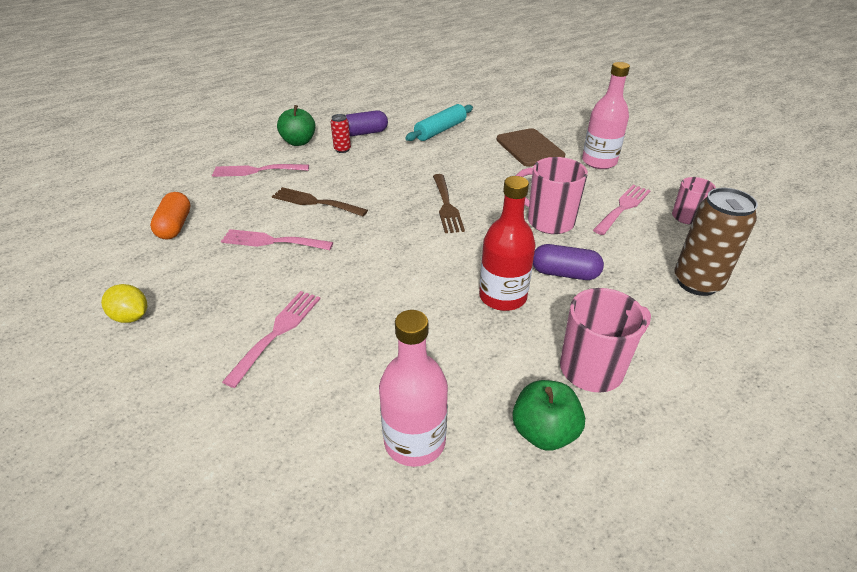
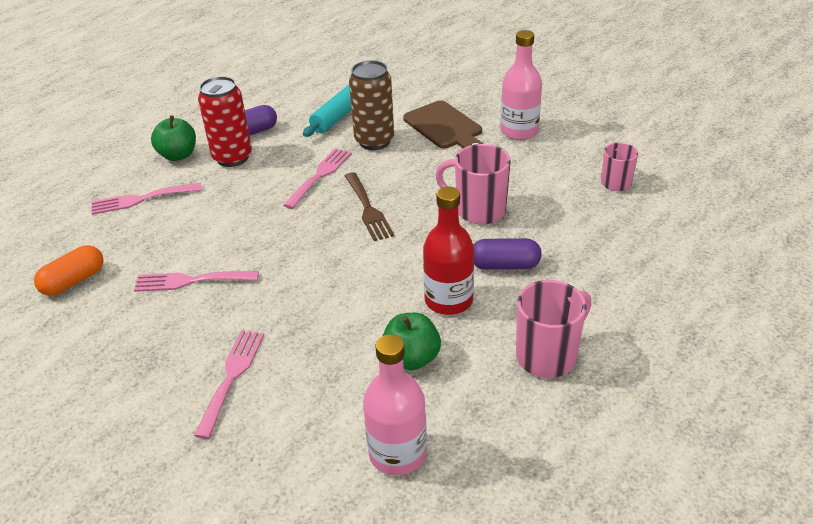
camera: 10 degrees left, 0 degrees up
yellow lemon [101,284,147,323] -> none
orange capsule [150,192,190,239] -> orange capsule turned 60 degrees clockwise [34,245,103,296]
brown fork [272,187,368,216] -> none
red can [331,114,351,153] -> red can [198,76,252,167], size x2.05
green apple [512,380,585,451] -> green apple moved to [383,313,441,370]
pink fork [593,185,651,235] -> pink fork moved to [283,148,352,209]
brown can [674,188,758,296] -> brown can moved to [349,60,394,150]

